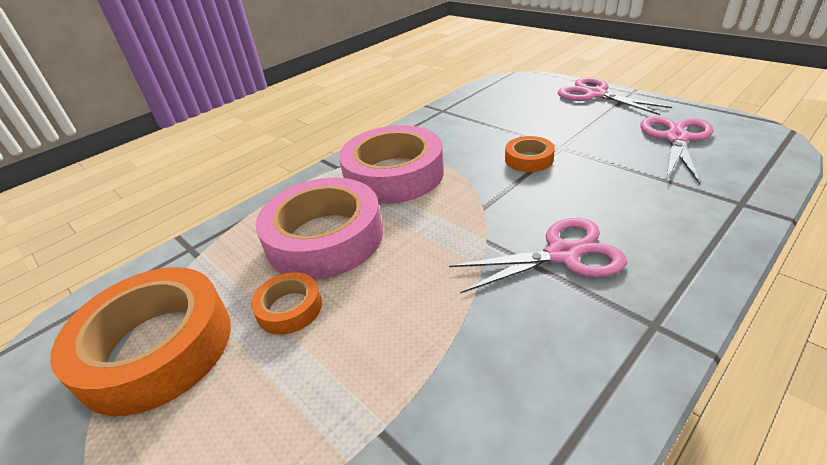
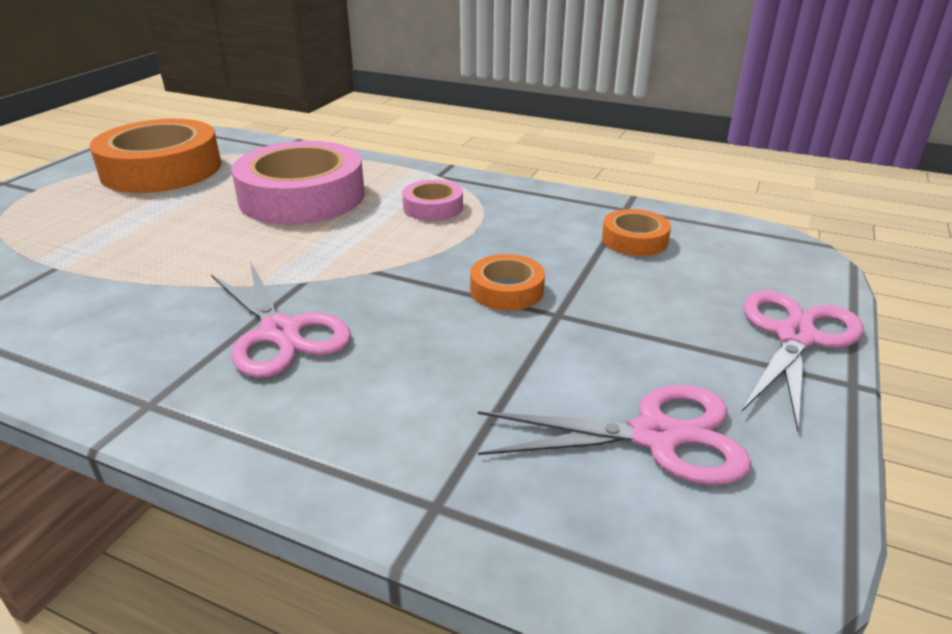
camera: 65 degrees right, 5 degrees down
orange tape [251,272,322,335] -> orange tape moved to [602,209,671,256]
pink tape [339,125,444,204] -> pink tape [402,180,463,221], size x0.47

